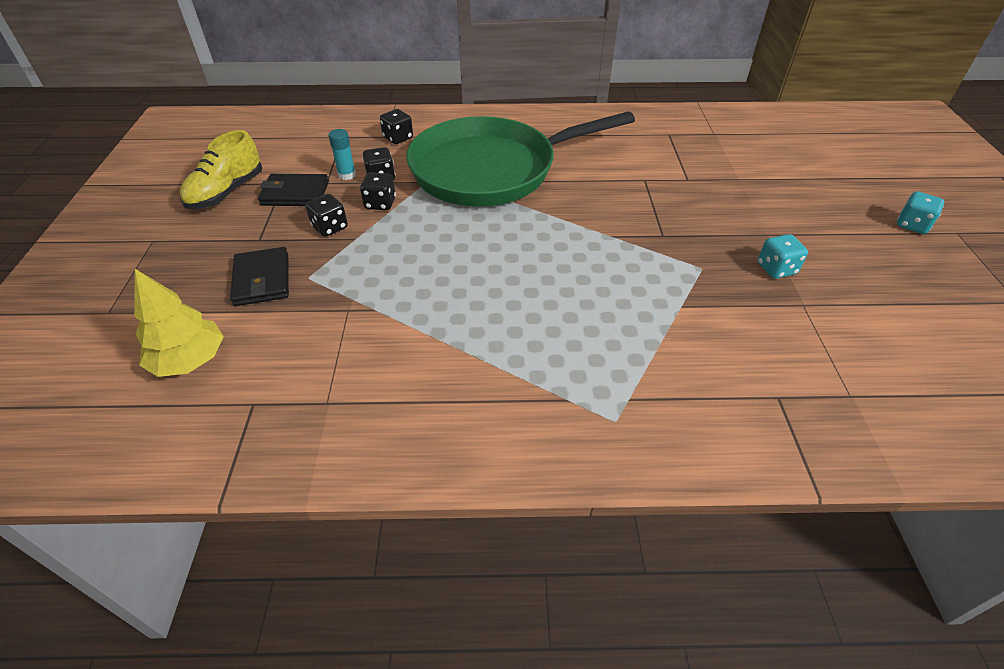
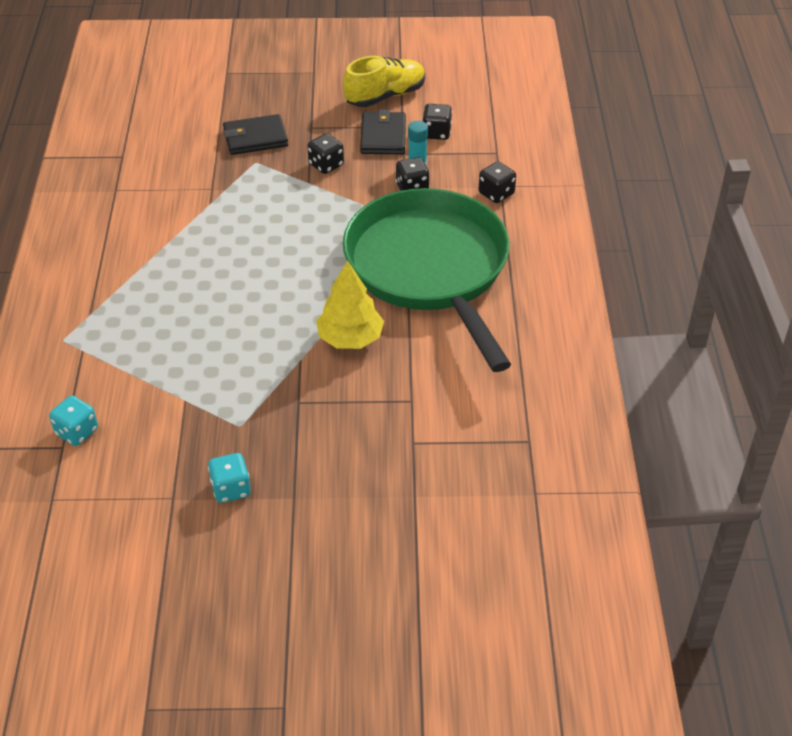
camera: 90 degrees right, 0 degrees up
yellow tree [134,269,224,377] -> yellow tree moved to [316,260,384,349]
yellow shoe [180,130,262,209] -> yellow shoe turned 120 degrees clockwise [343,56,425,107]
black dice [360,173,396,210] -> black dice moved to [422,104,452,140]
turquoise dice [897,191,944,234] -> turquoise dice moved to [49,396,98,446]

